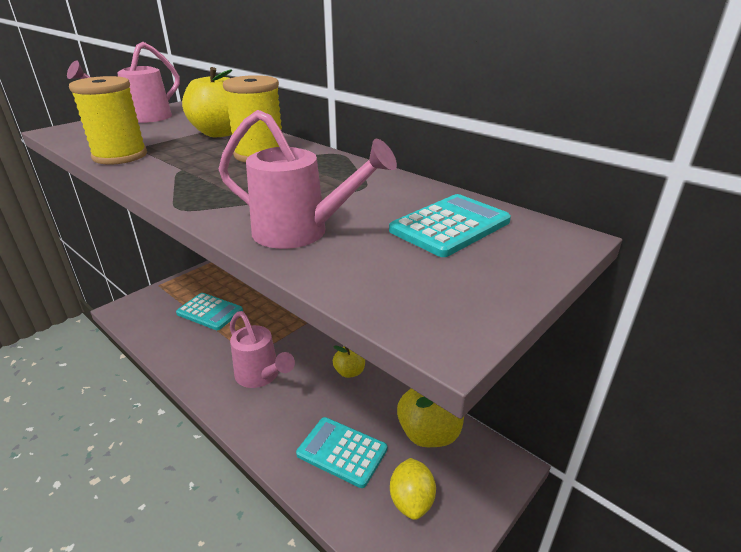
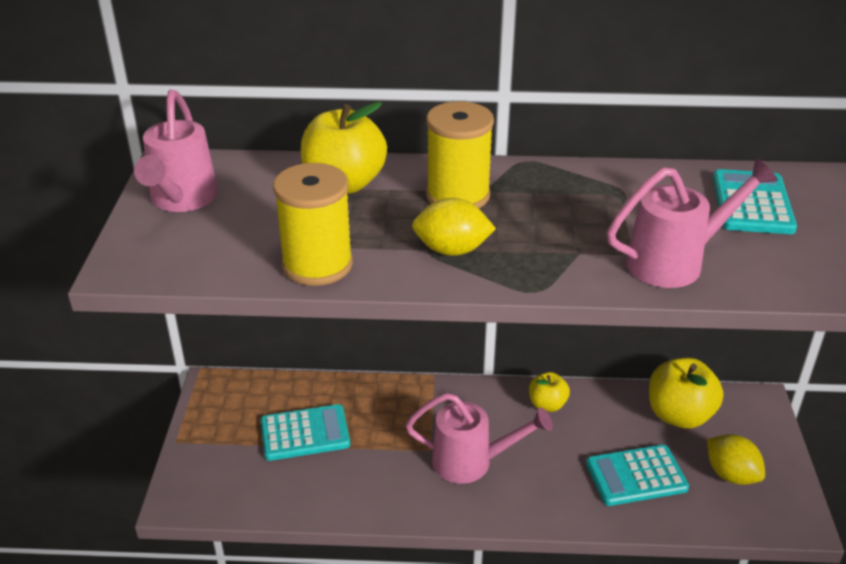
camera: 40 degrees left, 5 degrees up
none -> yellow lemon [412,198,496,256]

